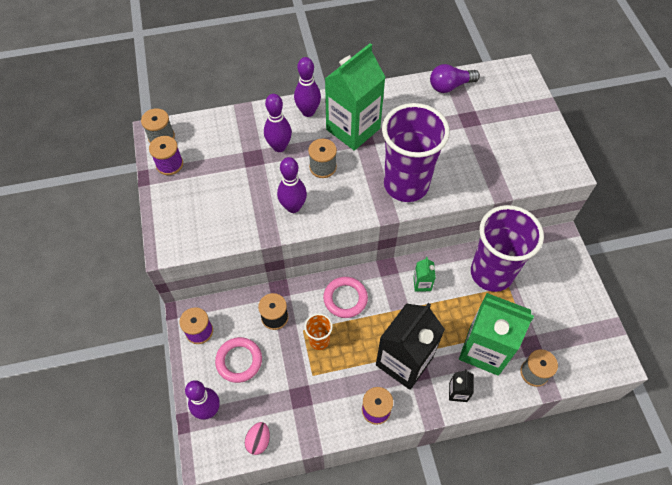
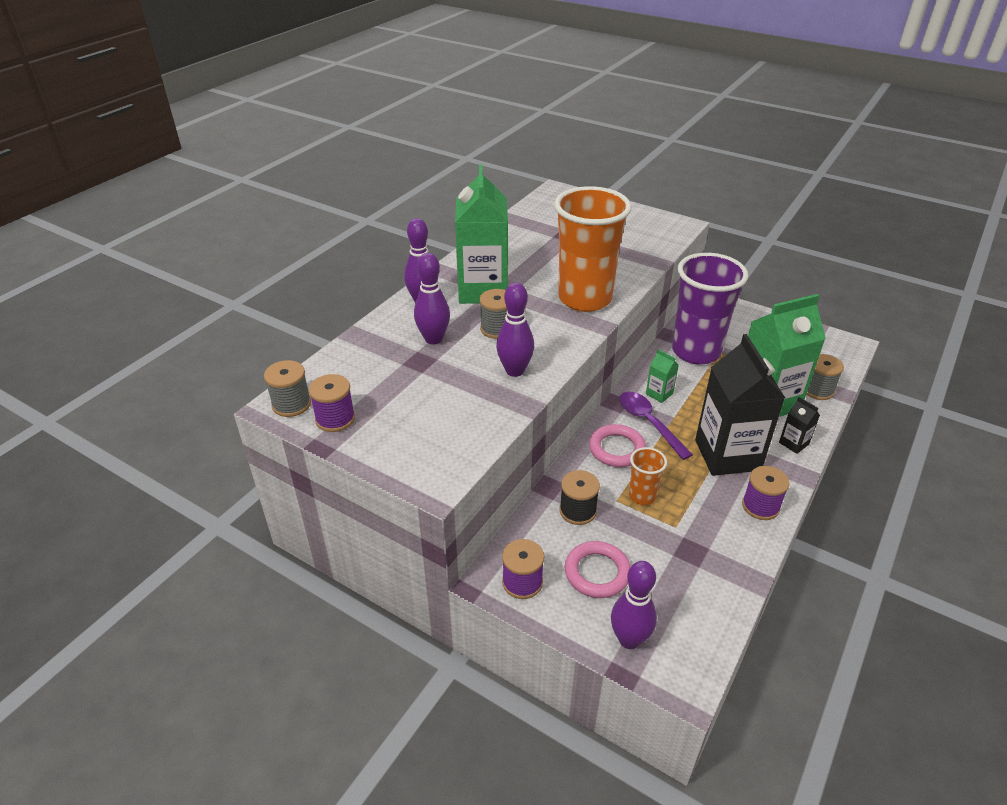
camera: 45 degrees left, 20 degrees down
pink egg [245,422,270,455] -> none
purple cup [382,103,450,202] -> orange cup [554,186,632,312]
purple light bulb [430,64,480,93] -> none
none -> purple spoon [619,392,693,460]

